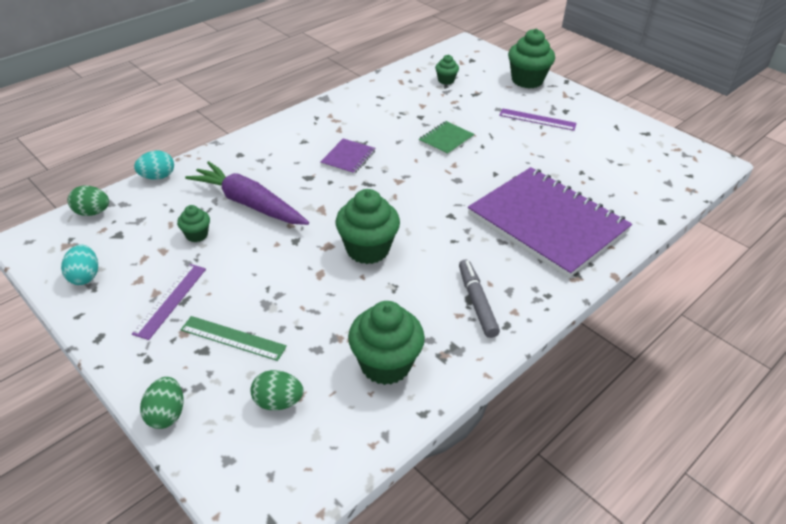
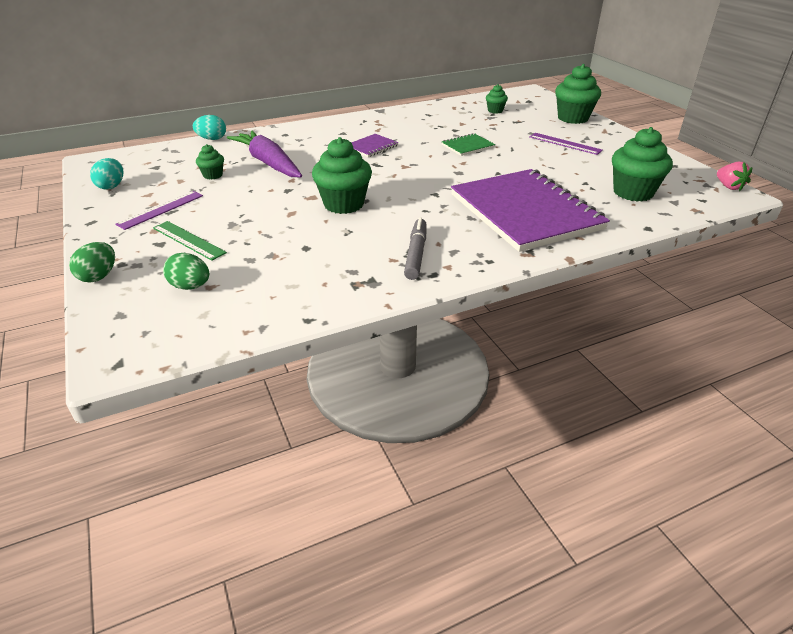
camera: 20 degrees right, 5 degrees down
green egg [67,186,109,216] -> none
green cupcake [348,301,425,385] -> green cupcake moved to [612,127,673,202]
none -> pink strawberry [717,162,753,191]

